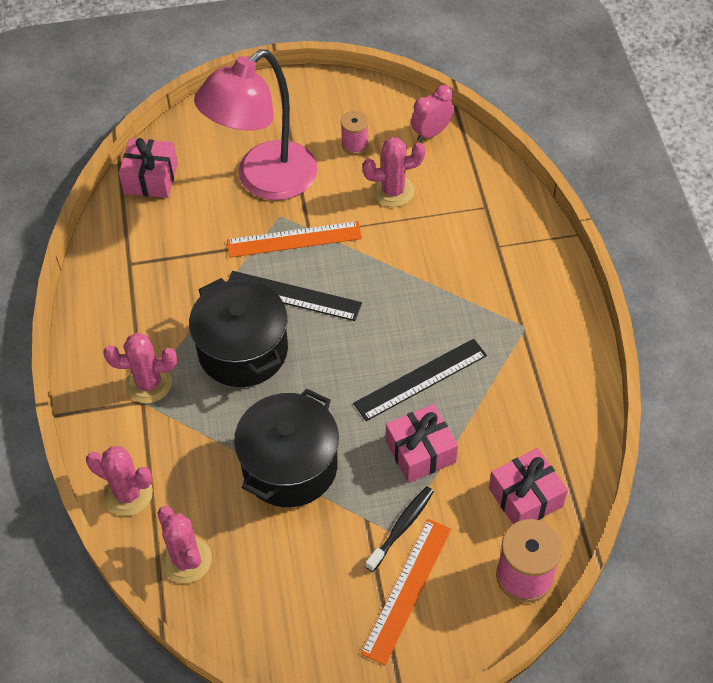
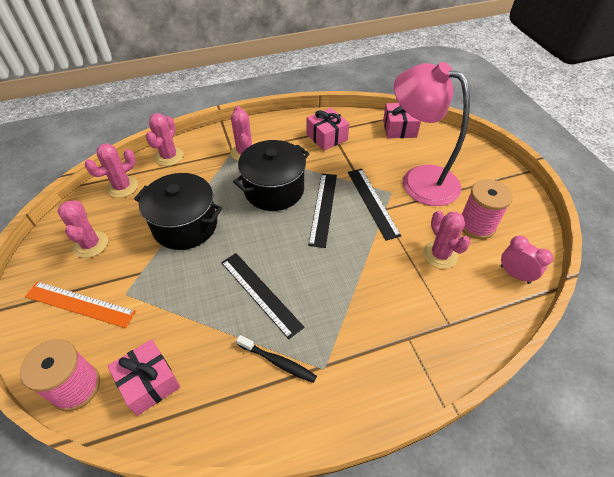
camera: 80 degrees right, 5 degrees down
orange ruler [227,221,362,258] -> black ruler [348,169,401,241]
pink spool [341,111,369,155] -> pink spool [461,179,513,239], size x1.68
black toothbrush [365,486,434,572] -> black toothbrush moved to [236,335,317,383]
pink gift [386,404,458,483] -> pink gift moved to [307,108,349,151]
none -> pink cactus [57,200,108,258]

